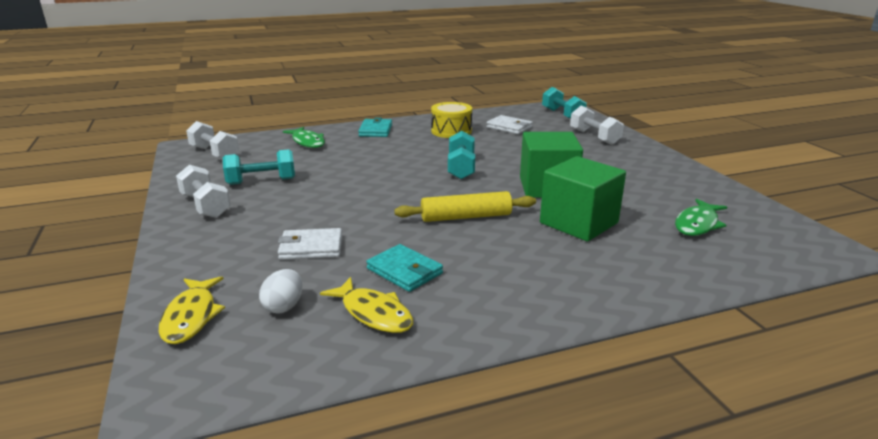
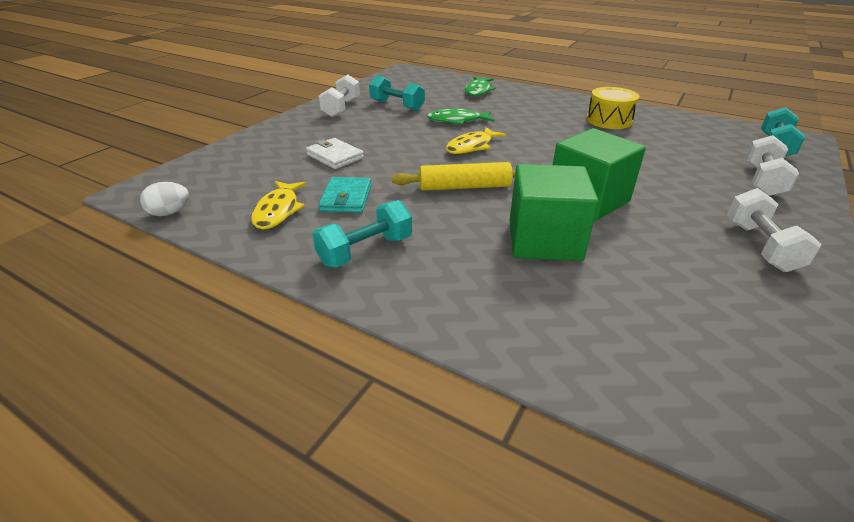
camera: 50 degrees right, 10 degrees up
yellow fish [159,276,225,344] -> yellow fish moved to [446,127,506,154]
white dumbbell [186,121,239,158] -> white dumbbell moved to [727,188,821,272]
white egg [259,269,302,314] -> white egg moved to [140,182,189,216]
turquoise wallet [358,117,392,137] -> none
yellow rolling pin [394,191,536,222] -> yellow rolling pin turned 45 degrees counterclockwise [392,162,516,191]
turquoise dumbbell [448,131,475,179] -> turquoise dumbbell moved to [312,200,412,267]
white wallet [486,115,533,134] -> none
green fish [675,199,727,236] -> green fish moved to [427,109,495,125]

